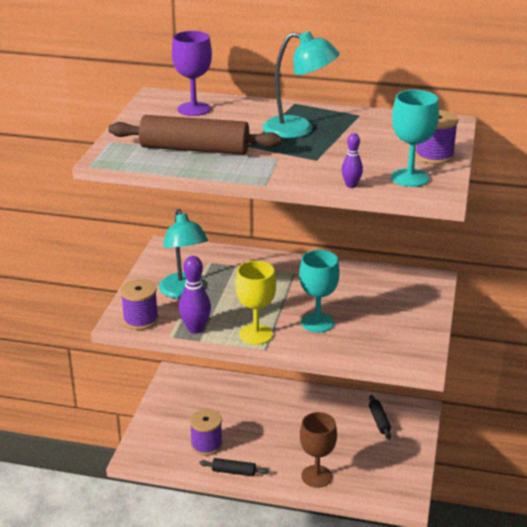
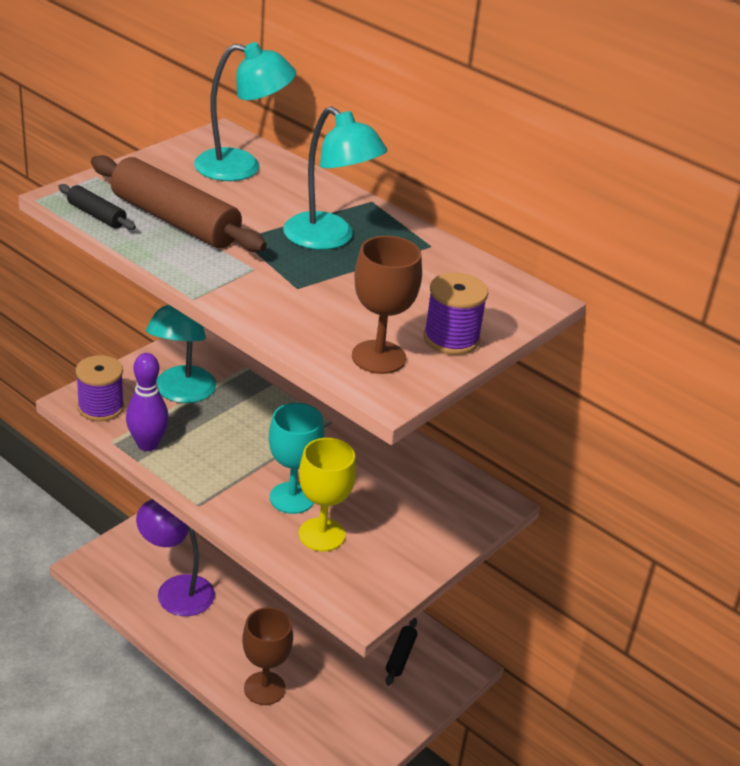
camera: 25 degrees right, 5 degrees up
purple goblet [172,31,212,116] -> turquoise lamp [194,42,296,181]
purple spool [190,409,223,456] -> purple lamp [136,499,215,616]
black rolling pin [199,458,269,476] -> black rolling pin moved to [58,184,136,230]
yellow goblet [235,261,276,345] -> yellow goblet moved to [299,438,356,551]
purple bowling pin [341,133,363,188] -> none
turquoise goblet [391,90,439,187] -> brown goblet [352,236,422,374]

